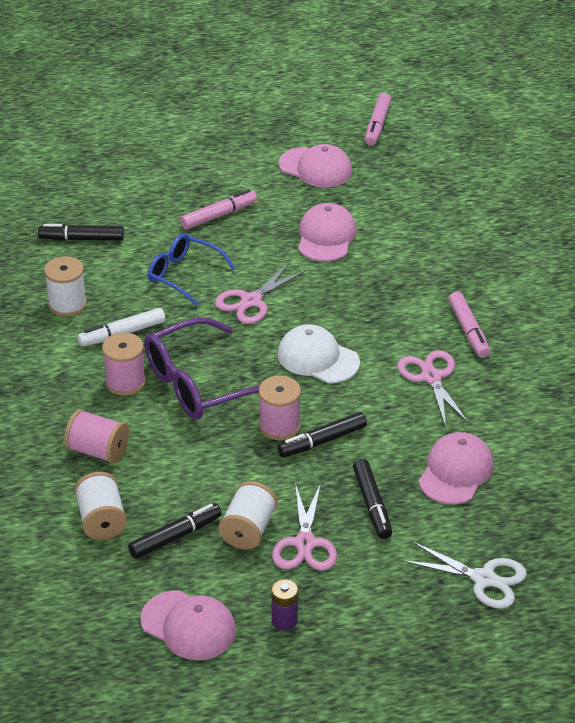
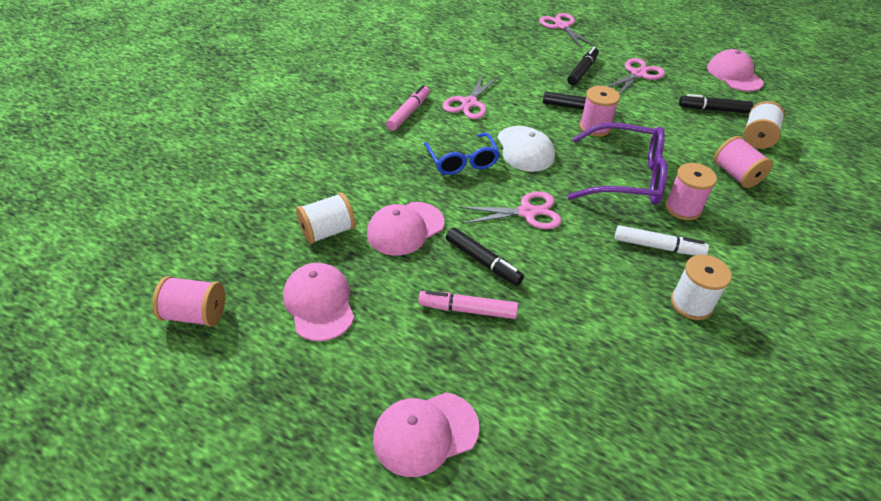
camera: 140 degrees left, 5 degrees up
black marker [38,224,124,240] -> black marker moved to [446,228,524,286]
blue glasses [148,233,236,306] -> blue glasses moved to [424,133,500,175]
white spool [219,481,278,550] -> white spool moved to [296,192,355,244]
purple battery [271,579,298,631] -> none
pink marker [365,93,391,146] -> pink spool [152,276,225,327]
white scissors [402,541,527,609] -> pink scissors [539,13,595,49]
pink cap [418,432,494,504] -> pink cap moved to [373,392,479,477]

